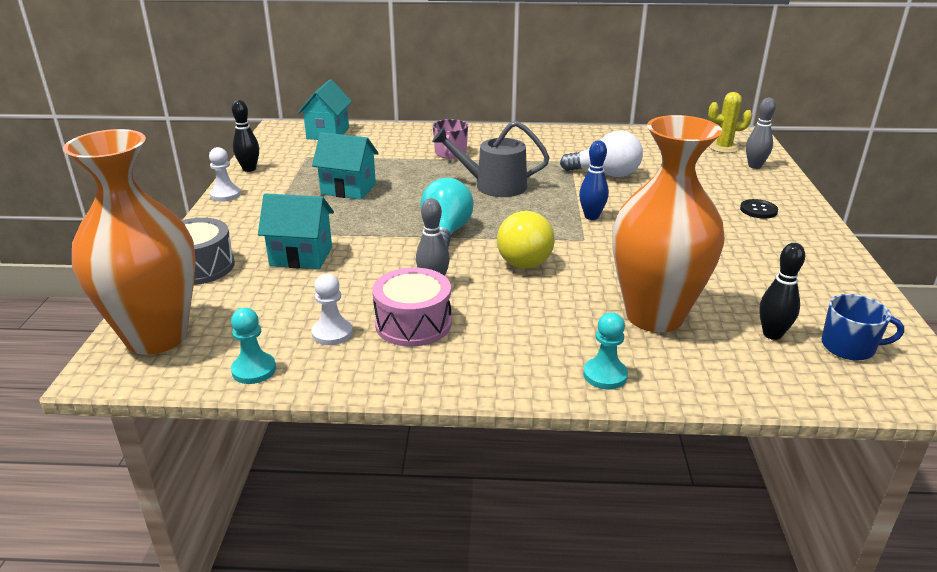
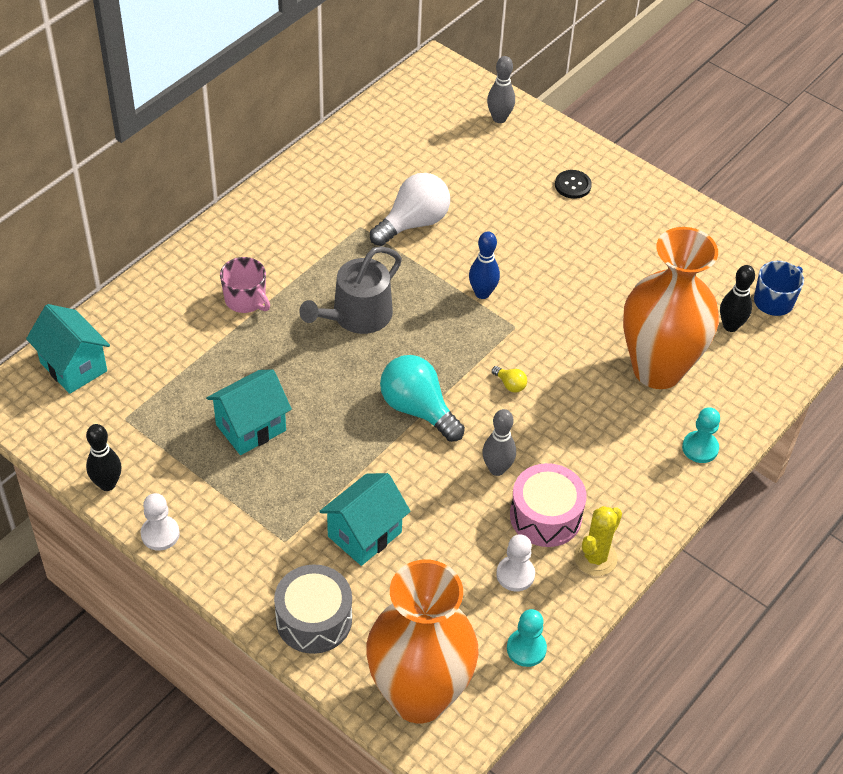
camera: 55 degrees left, 20 degrees up
yellow light bulb [497,211,555,269] -> yellow light bulb [492,366,527,393], size x0.42
yellow cactus [708,92,752,153] -> yellow cactus moved to [574,506,622,576]

